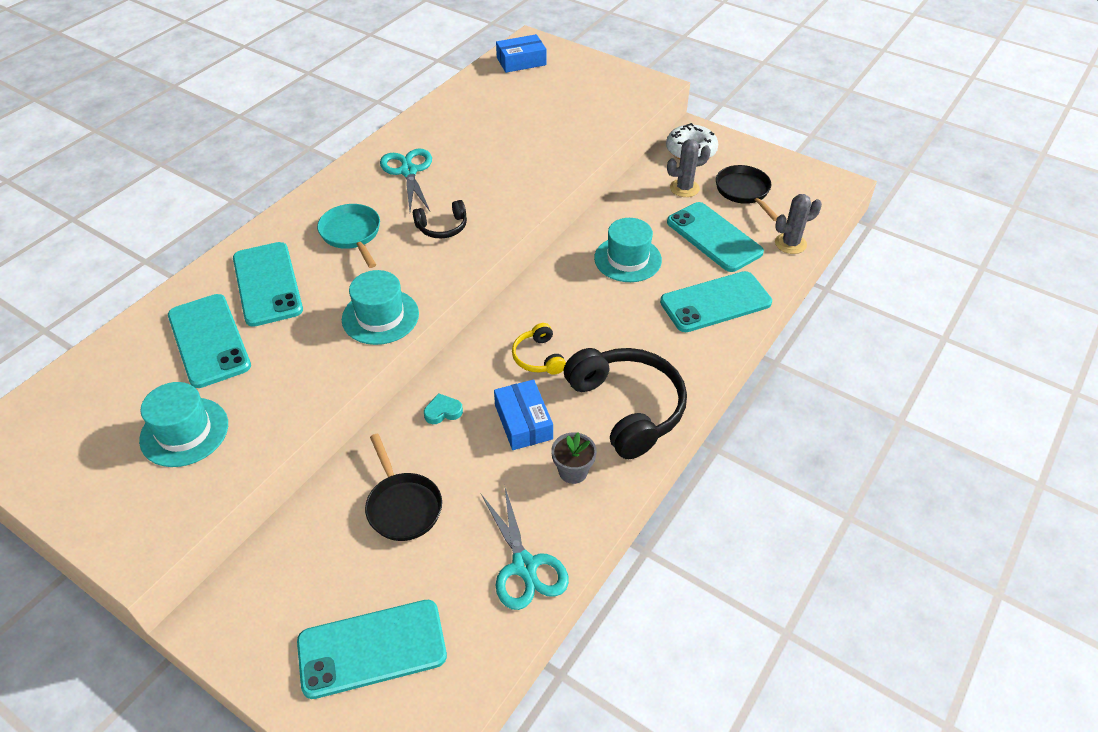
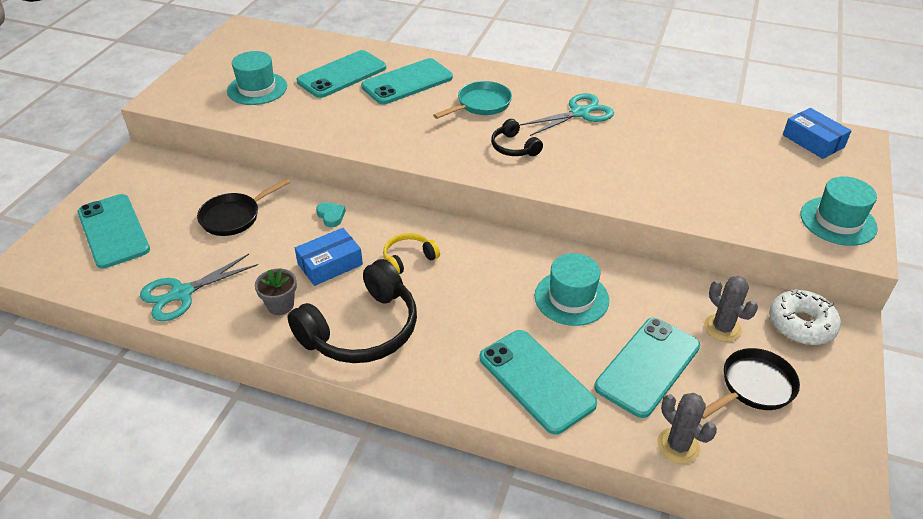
camera: 75 degrees right, 5 degrees down
turquoise hat [342,270,419,345] -> turquoise hat moved to [801,176,878,246]

